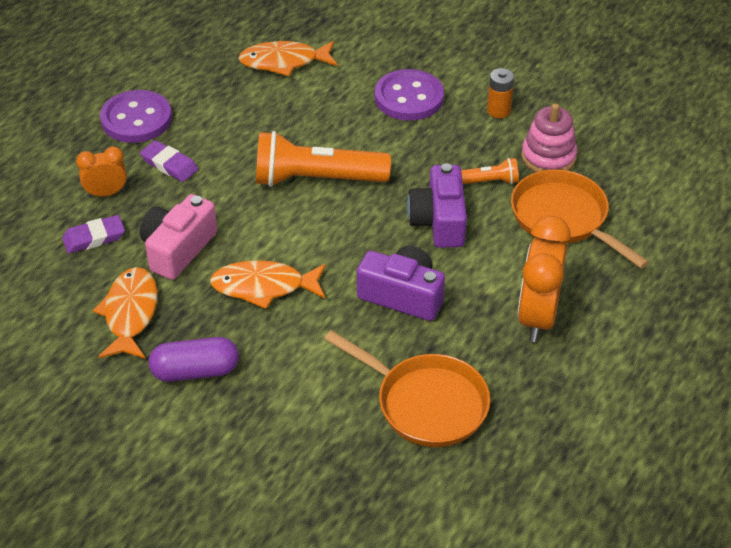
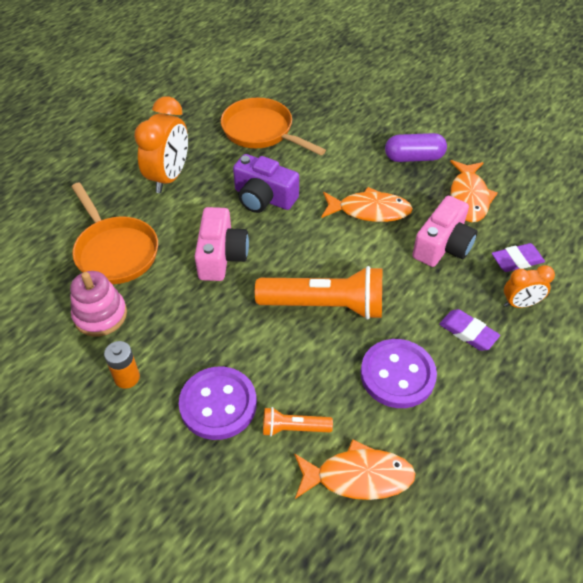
camera: 175 degrees left, 5 degrees up
purple button [100,90,172,143] -> purple button moved to [361,339,437,408]
purple camera [407,163,467,248] -> pink camera [194,207,249,281]
orange flashlight [461,158,519,184] -> orange flashlight moved to [263,407,333,437]

